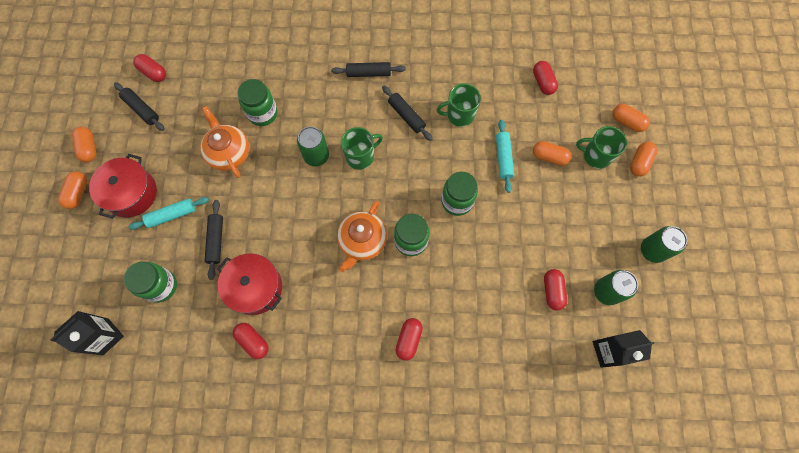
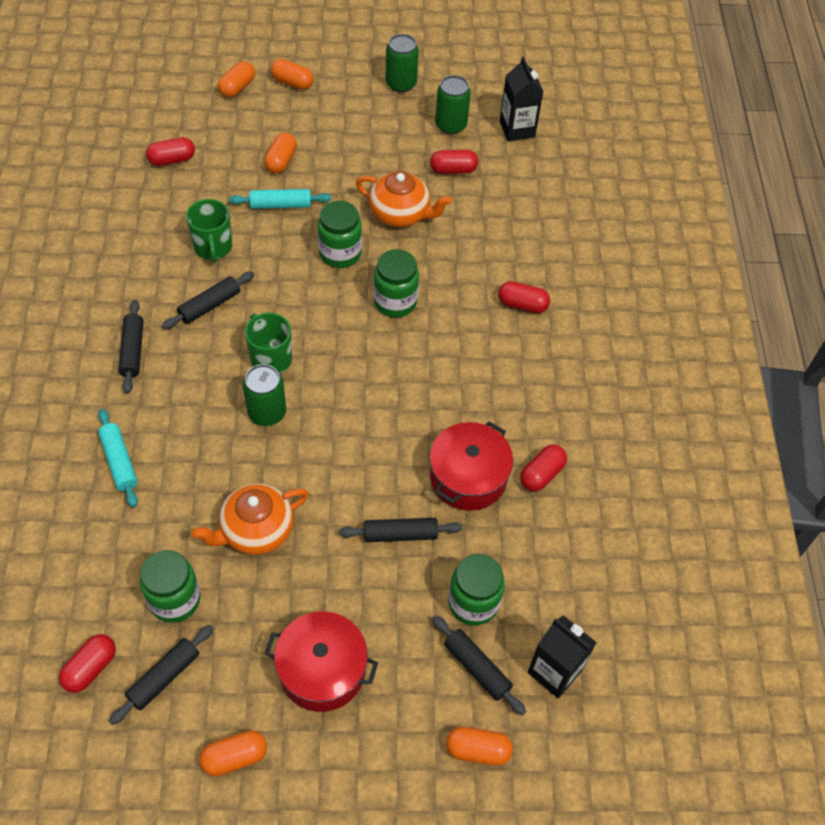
camera: 95 degrees left, 15 degrees down
orange capsule [58,171,87,209] -> orange capsule moved to [446,727,513,766]
turquoise rolling pin [128,197,209,230] -> turquoise rolling pin moved to [98,409,138,508]
green jar [238,79,278,126] -> green jar moved to [140,550,201,623]
orange teapot [337,201,387,272] -> orange teapot moved to [356,171,452,227]
green mug [576,126,627,169] -> none
none -> black rolling pin [432,615,526,715]

